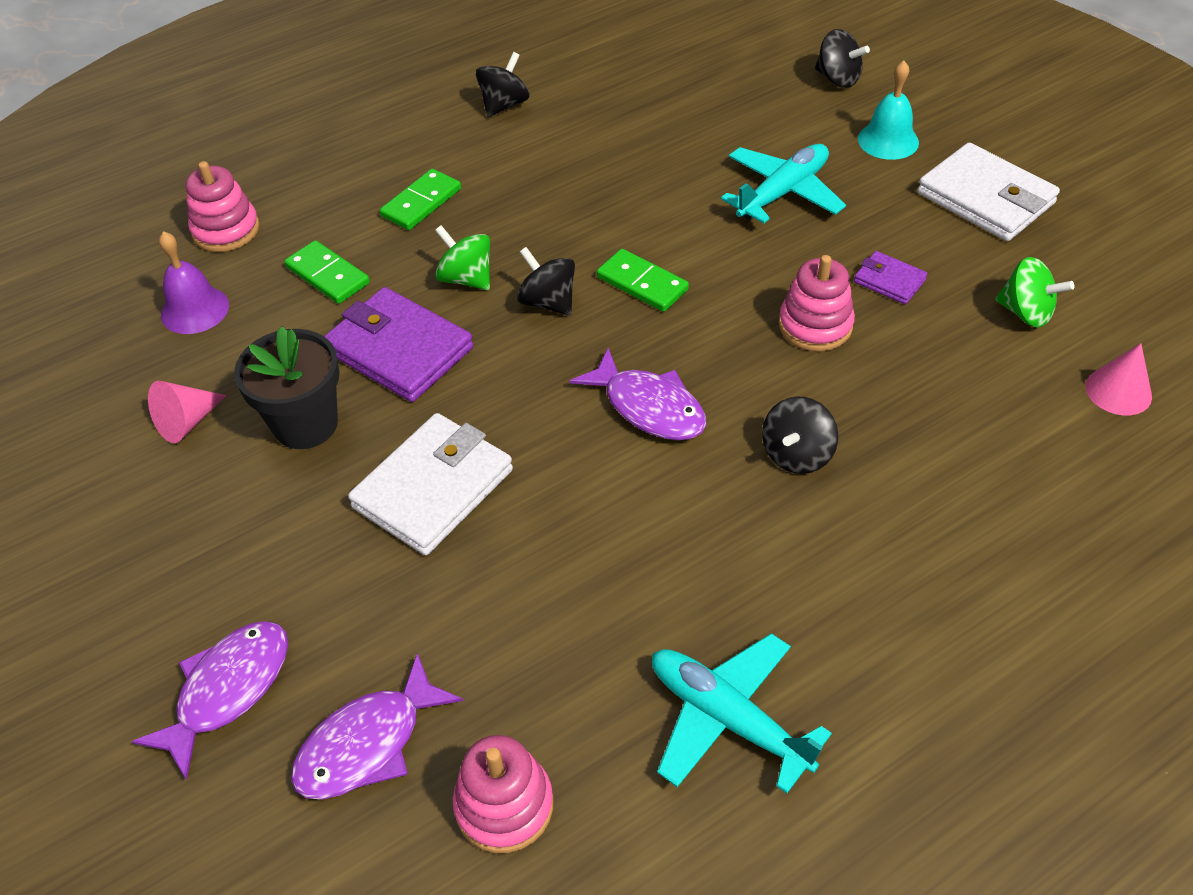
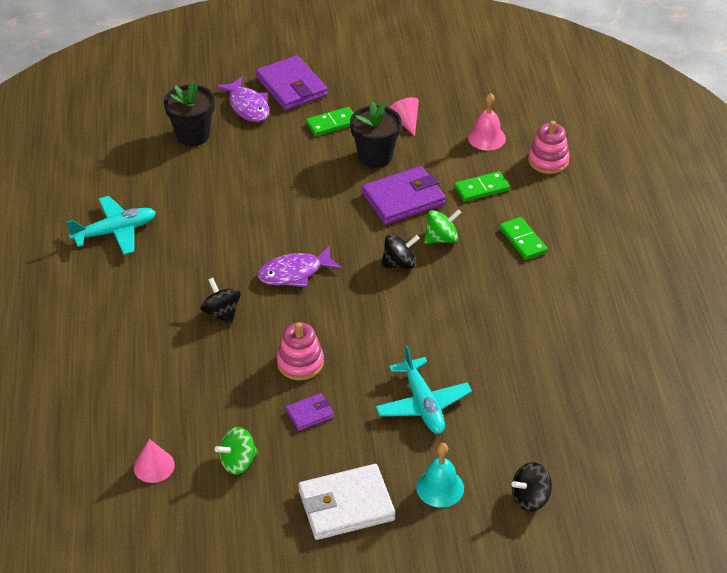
camera: 115 degrees right, 5 degrees down
purple bell [159,231,229,334] -> pink bell [468,93,506,151]
purple fish [291,653,463,800] -> black flower pot [164,81,215,146]
white wallet [348,413,513,555] -> none
pink stacking toy [453,735,553,853] -> none
black spinning top [476,52,530,117] -> none
green domino [597,249,689,312] -> green domino moved to [306,107,353,136]
none -> purple wallet [256,55,327,110]

